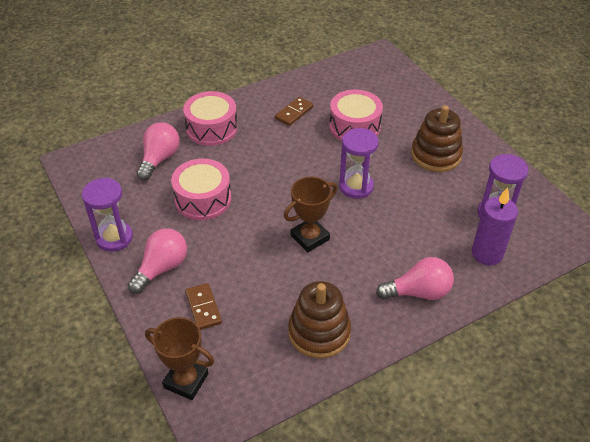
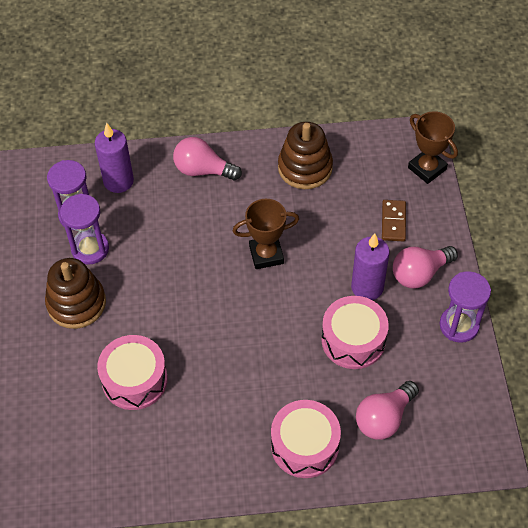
camera: 155 degrees left, 10 degrees up
brown domino [275,97,313,126] -> none
purple hourglass [339,128,379,199] -> purple hourglass moved to [60,194,109,265]
none -> purple candle [351,233,390,300]

